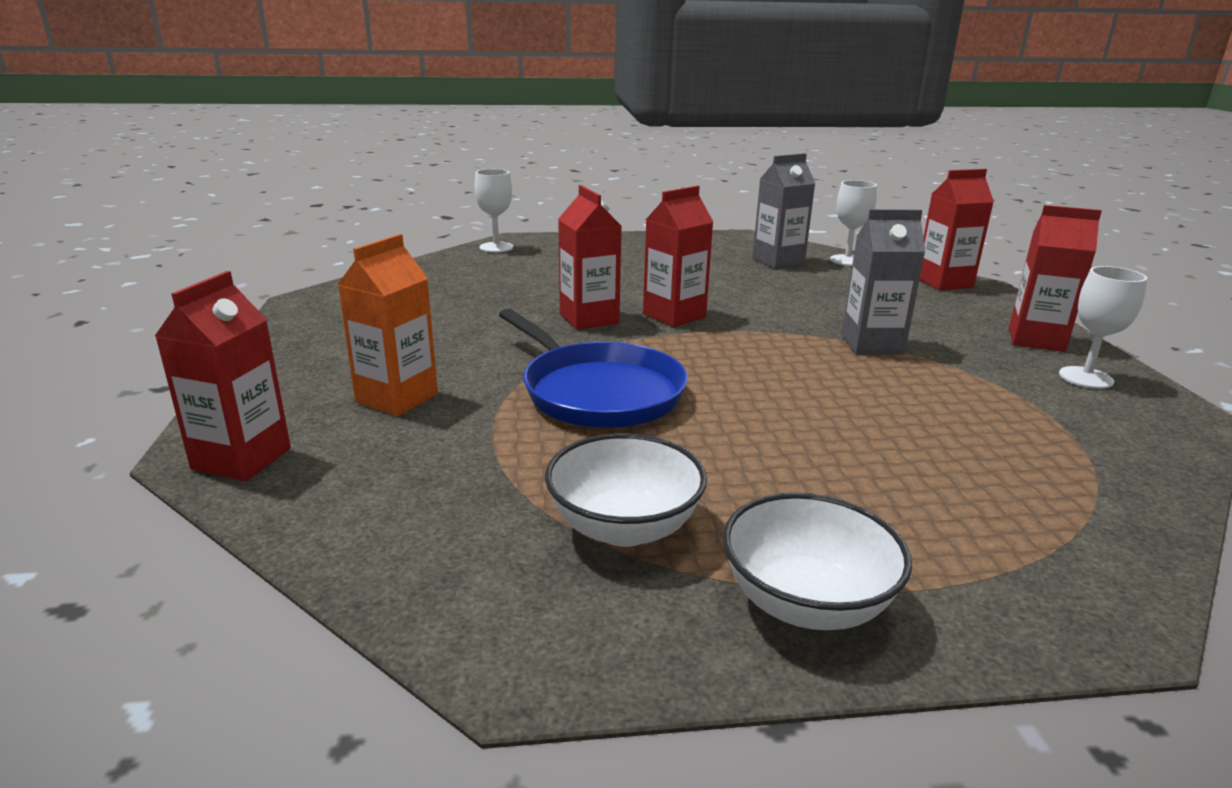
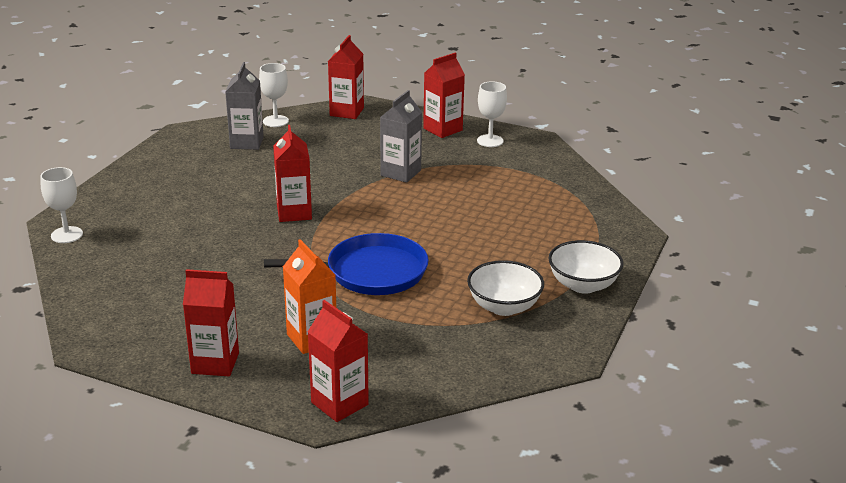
camera: 60 degrees left, 5 degrees up
red carton [558,185,621,330] -> red carton moved to [183,269,239,376]

